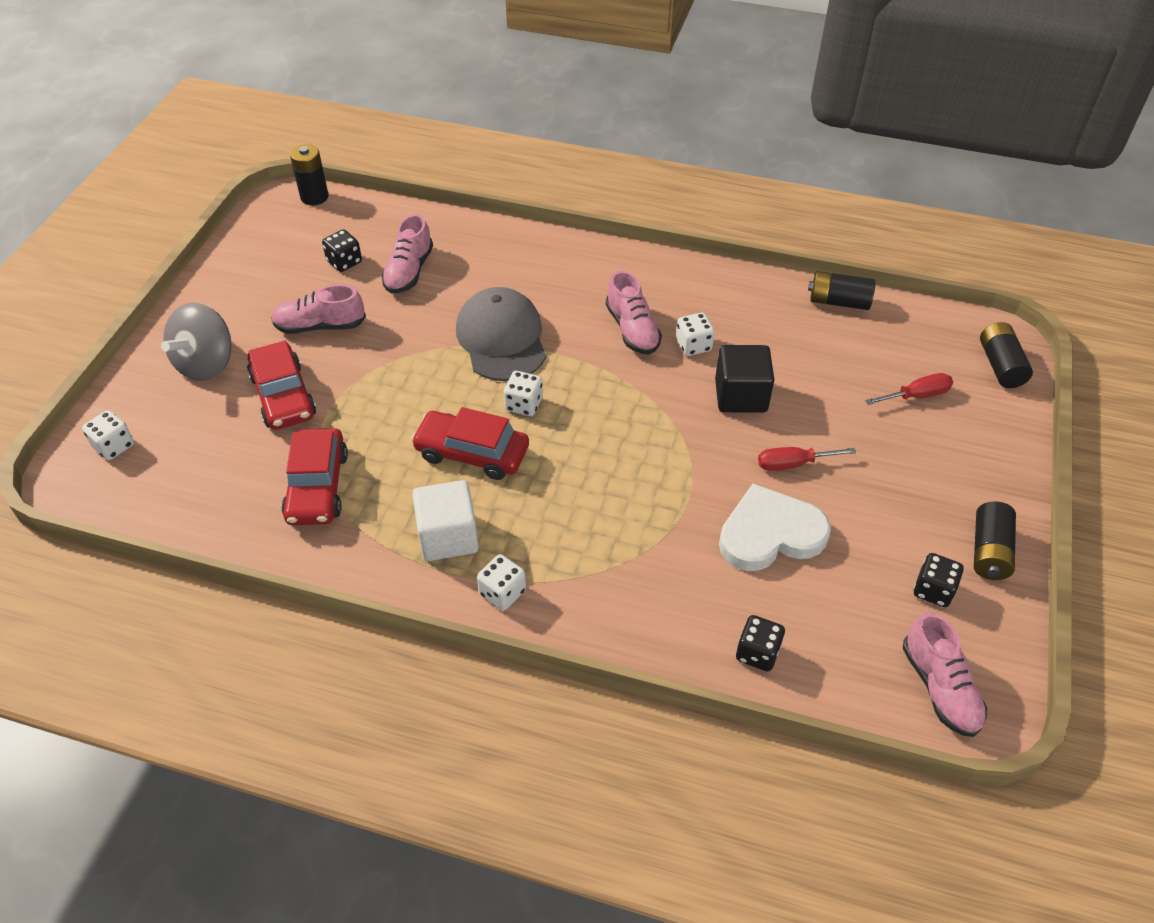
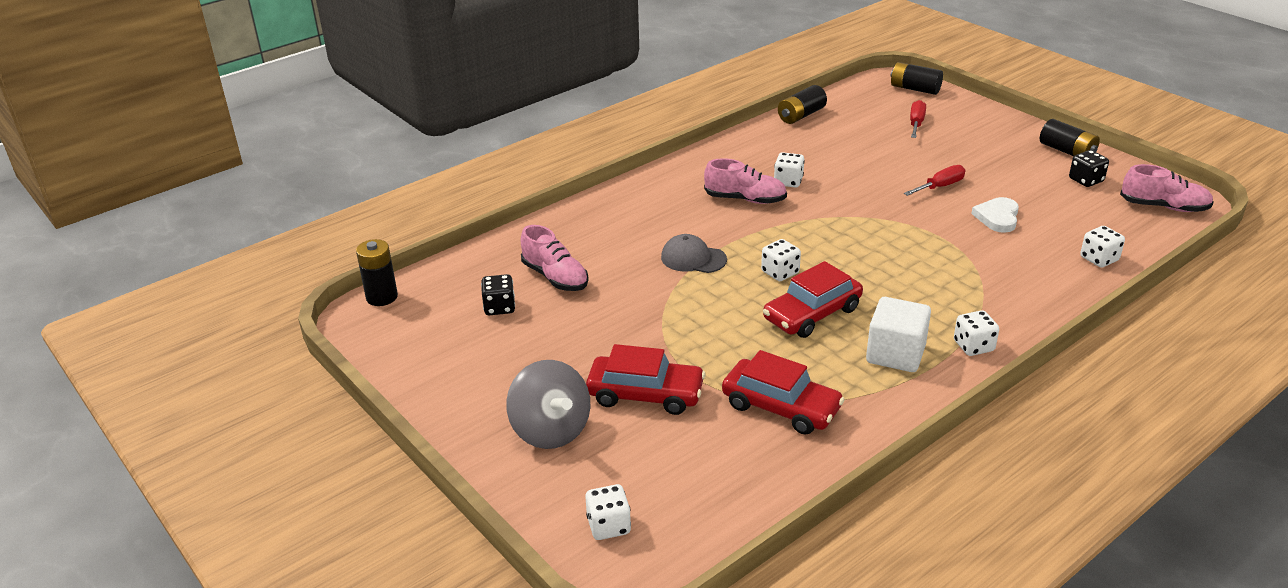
camera: 55 degrees left, 15 degrees down
pink shoe [271,284,366,334] -> none
grey cap [456,287,546,381] -> grey cap [661,234,727,273], size x0.59
black cube [715,345,774,413] -> none
white heart [719,484,831,571] -> white heart [971,197,1019,233], size x0.61
black dice [736,615,785,672] -> white dice [1080,226,1125,268]
red screwdriver [758,447,856,471] -> red screwdriver turned 150 degrees counterclockwise [904,165,965,196]

